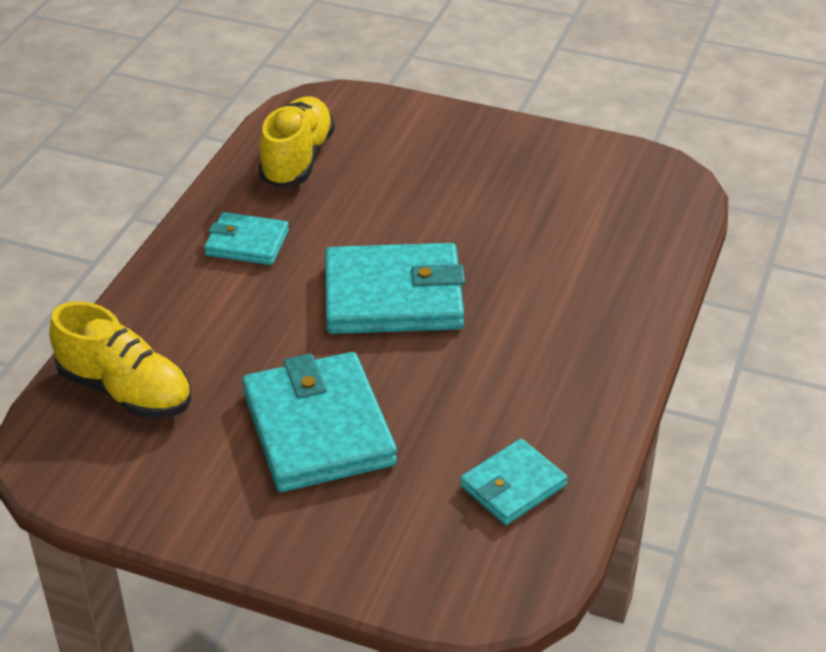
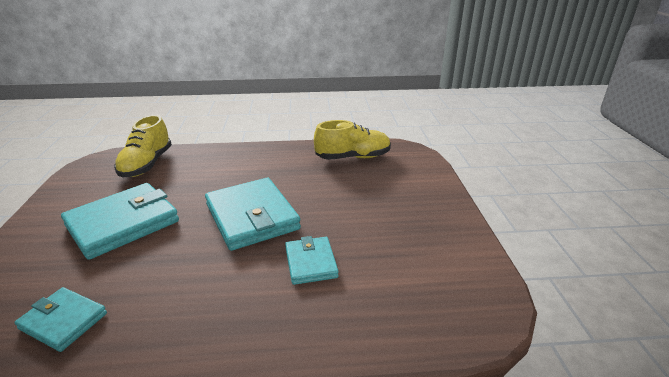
camera: 65 degrees right, 10 degrees down
turquoise wallet [204,212,289,265] -> turquoise wallet moved to [285,236,339,285]

